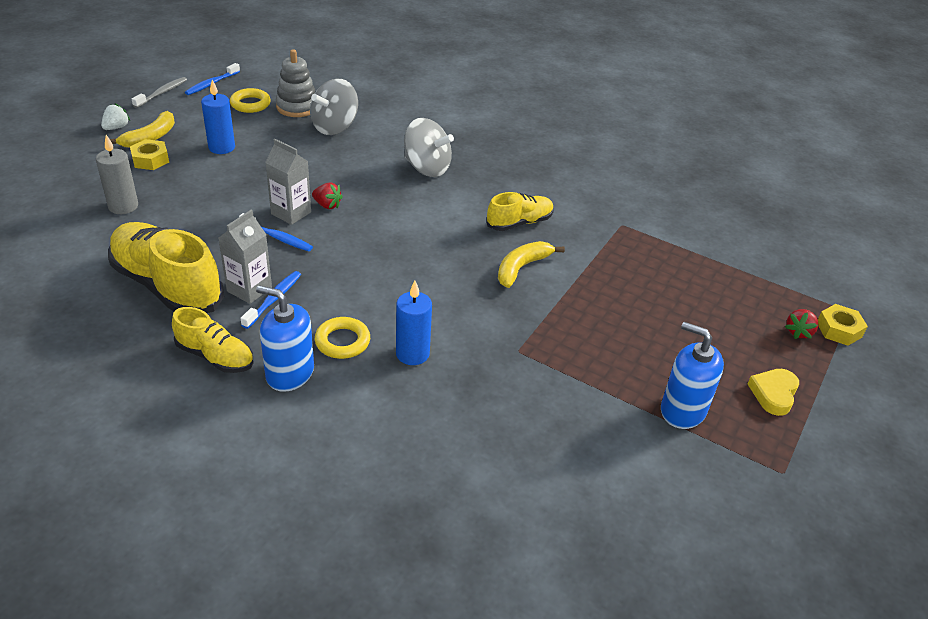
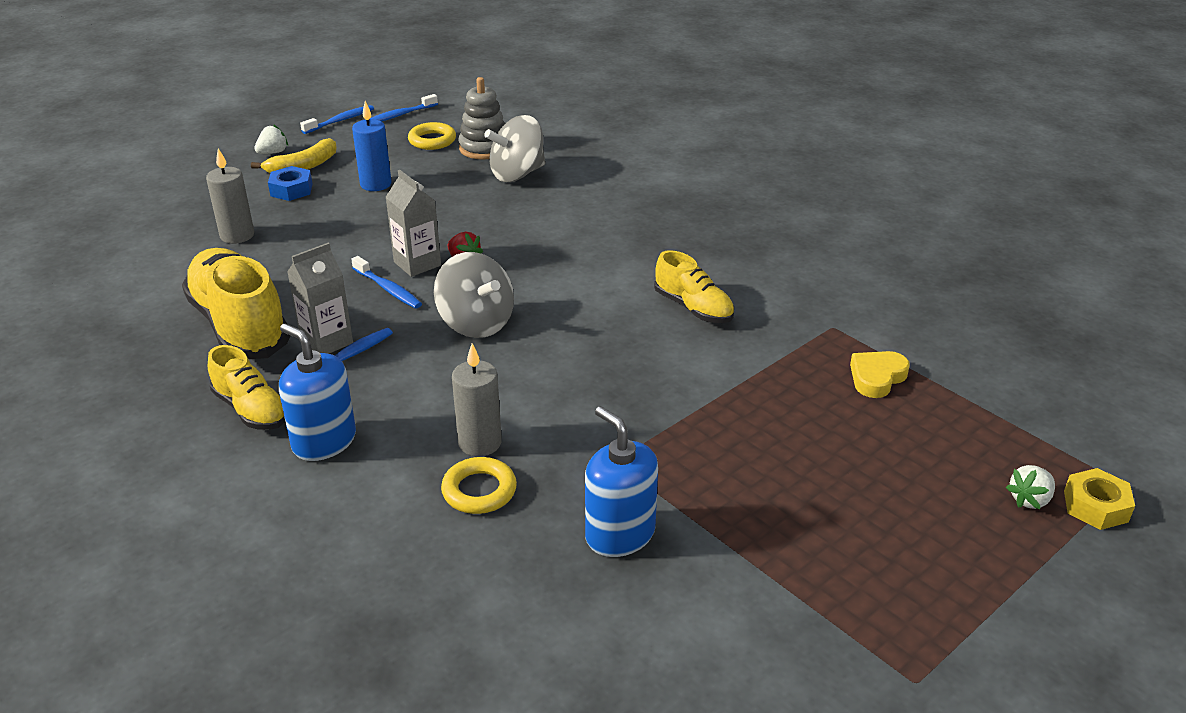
camera: 20 degrees right, 5 degrees down
yellow nut [130,139,169,170] -> blue nut [268,166,312,201]
grey toothbrush [132,77,187,108] -> blue toothbrush [300,105,374,134]
yellow ring [315,317,370,359] -> yellow ring moved to [441,457,517,514]
blue candle [396,281,432,365] -> grey candle [452,343,502,456]
grey spinning top [404,118,454,177] -> grey spinning top moved to [434,252,514,338]
yellow shoe [487,192,554,231] -> yellow shoe turned 60 degrees clockwise [654,250,734,323]
yellow banana [498,241,565,288] -> none
blue soap dispenser [661,322,724,429] -> blue soap dispenser moved to [585,406,658,557]
yellow heart [747,369,799,416] -> yellow heart moved to [850,351,910,398]
red strawberry [785,309,819,339] -> white strawberry [1006,465,1055,509]

